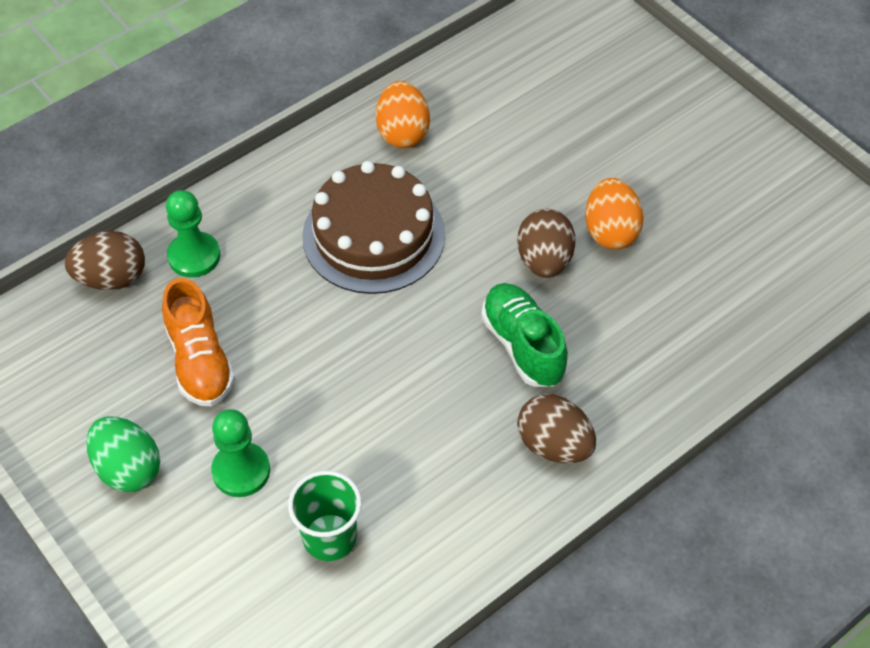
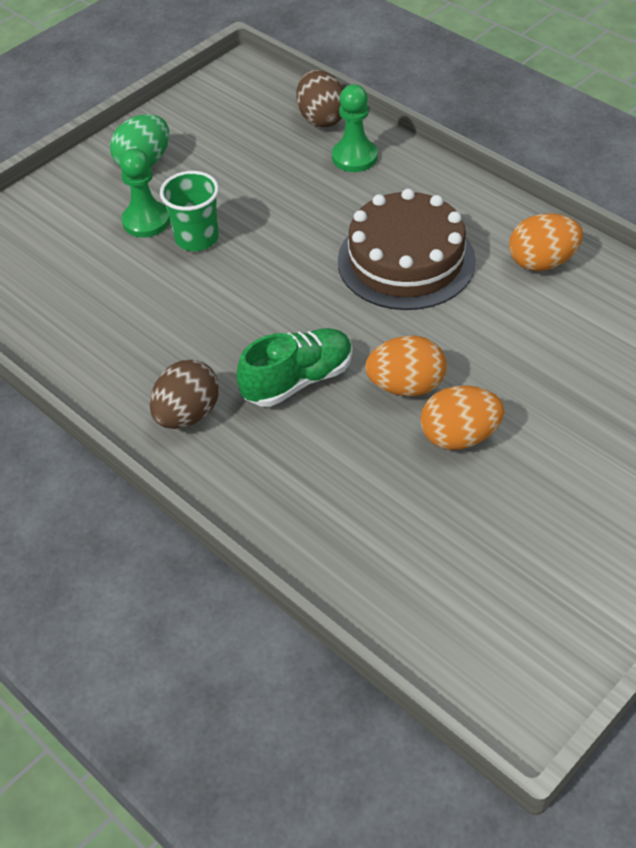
camera: 85 degrees right, 5 degrees down
orange shoe [162,278,235,407] -> none
green cup [288,470,362,561] -> green cup moved to [160,171,219,251]
brown egg [518,209,576,278] -> orange egg [365,336,446,396]

